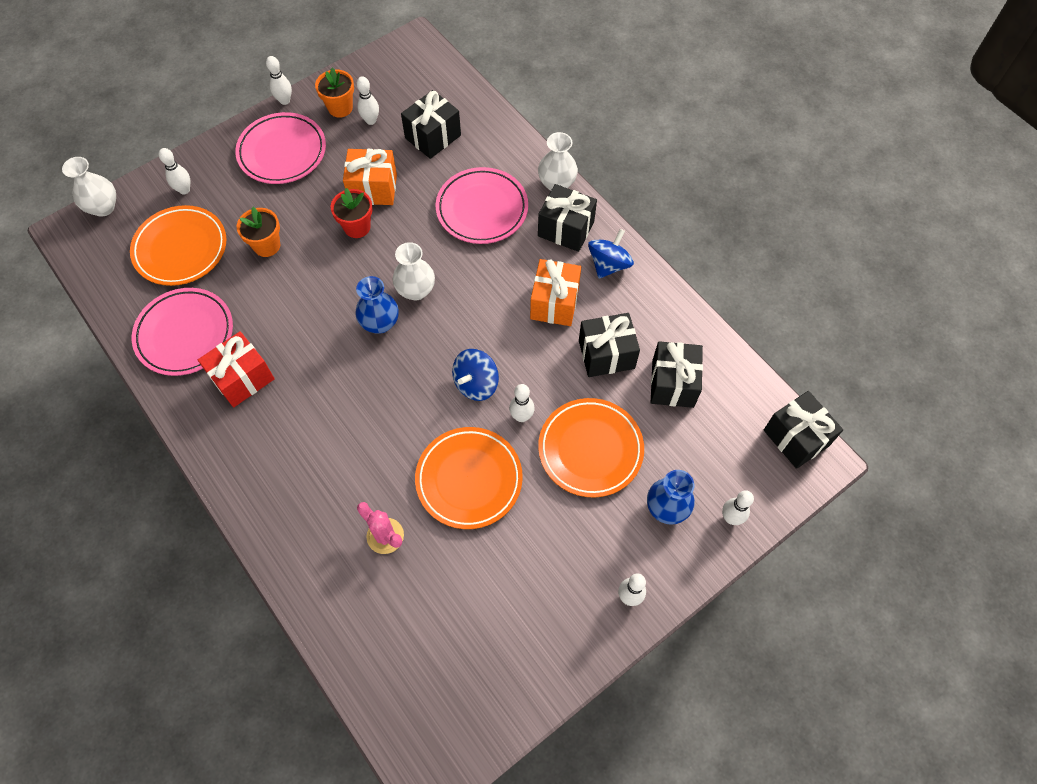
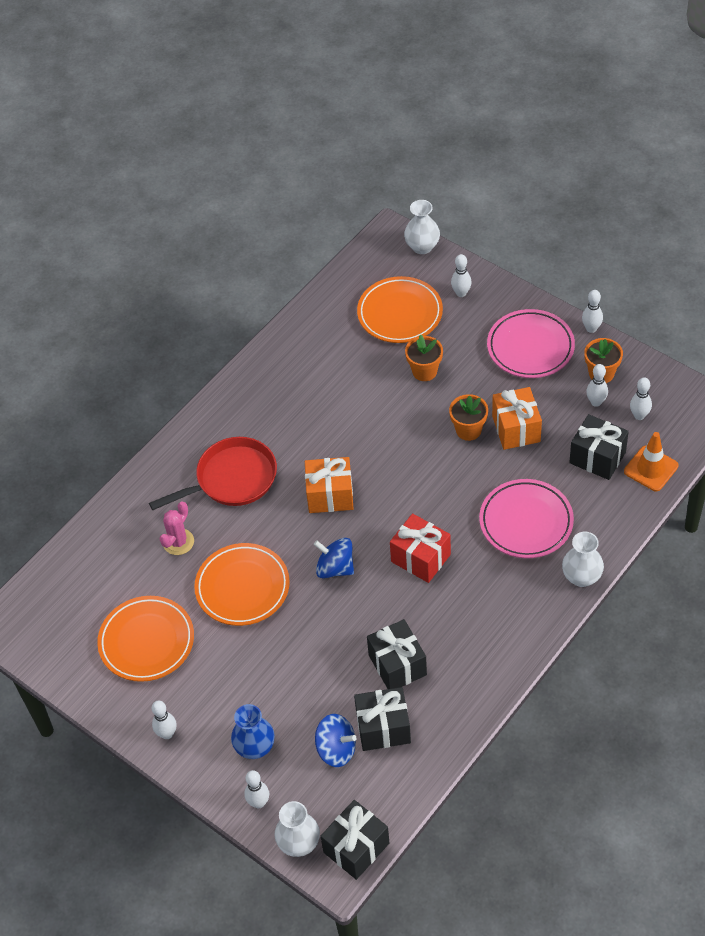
camera: 80 degrees right, 10 degrees down
pink plate [132,288,233,376] -> none
red gift [198,332,275,407] -> red gift moved to [390,513,451,583]
red flower pot [331,188,373,238] -> orange flower pot [449,394,488,441]
blue vase [355,276,399,333] -> none
white vase [393,242,435,300] -> white vase moved to [275,801,320,857]
white bowling pin [509,384,535,422] -> white bowling pin moved to [630,378,652,420]
orange gift [530,259,581,326] -> orange gift moved to [305,457,353,513]
black gift [538,184,597,252] -> none
orange plate [538,398,644,497] -> orange plate moved to [97,596,194,682]
blue spinning top [588,229,634,279] -> blue spinning top moved to [315,714,356,767]
none -> red pan [149,437,277,510]
none -> orange traffic cone [624,432,679,491]

